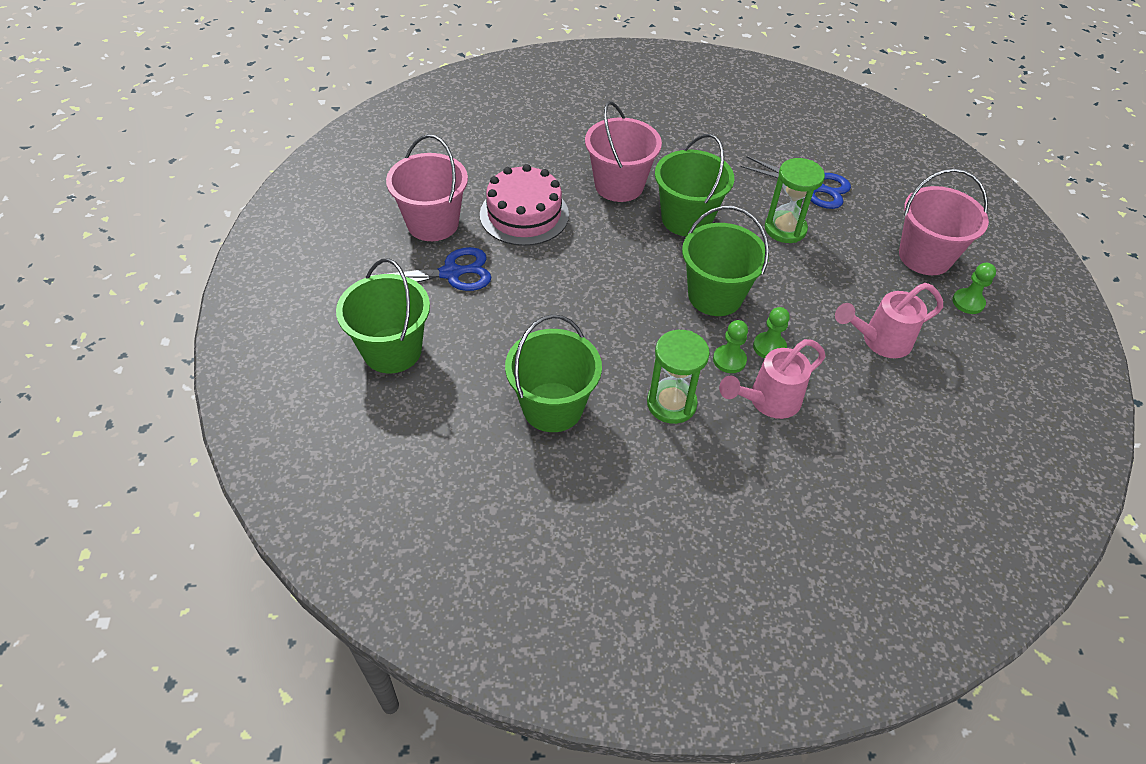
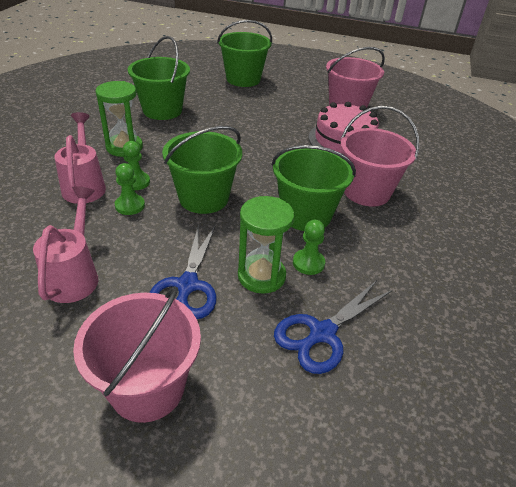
camera: 110 degrees right, 10 degrees down
blue scissors [371,247,492,291] -> blue scissors moved to [149,224,217,319]
green pawn [952,263,996,314] -> green pawn moved to [293,220,325,275]

